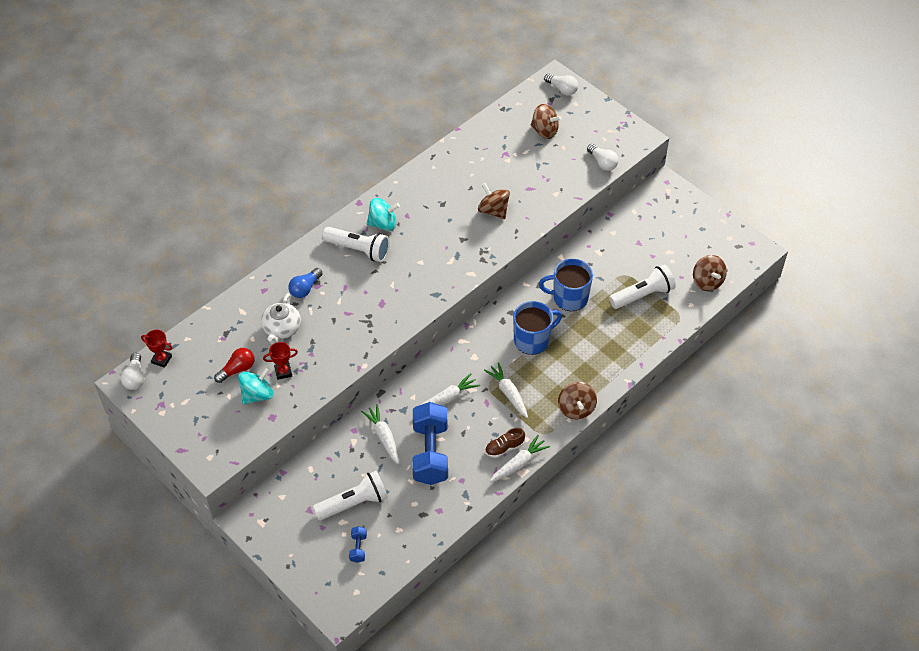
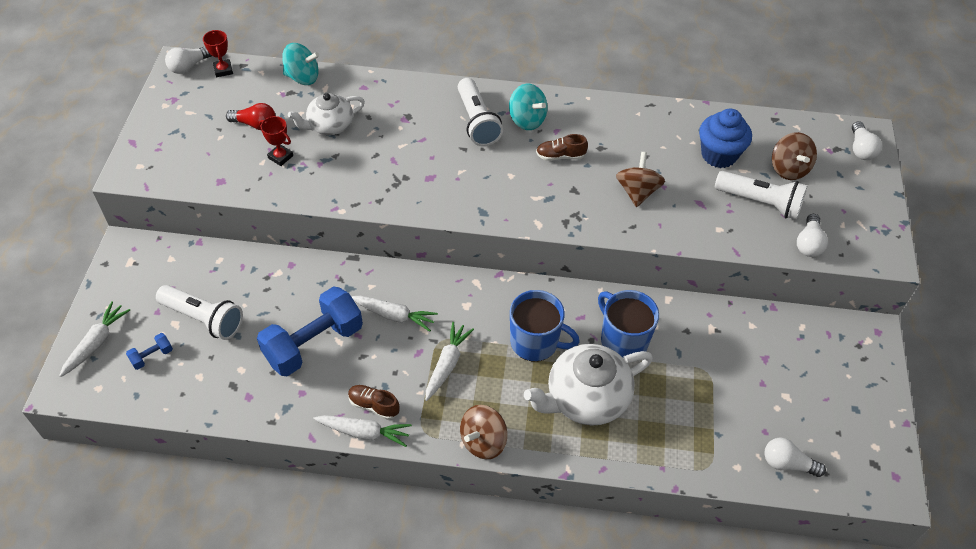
camera: 50 degrees right, 0 degrees up
turquoise spinning top [238,367,274,405] -> turquoise spinning top moved to [282,43,319,85]
blue light bulb [288,268,323,298] -> none
white carrot [361,404,399,464] -> white carrot moved to [59,301,130,377]
white flashlight [609,265,676,309] -> white flashlight moved to [715,171,808,220]
brown spinning top [693,255,727,291] -> white light bulb [764,437,826,477]
none -> white teapot [524,344,653,426]
none -> brown shoe [536,134,588,161]
none -> blue cupcake [699,109,752,168]

